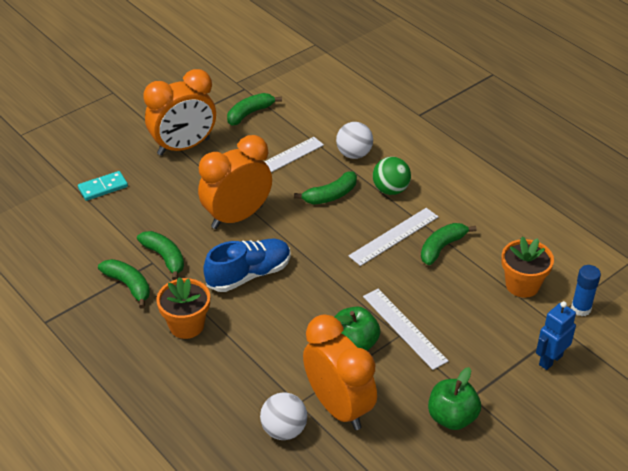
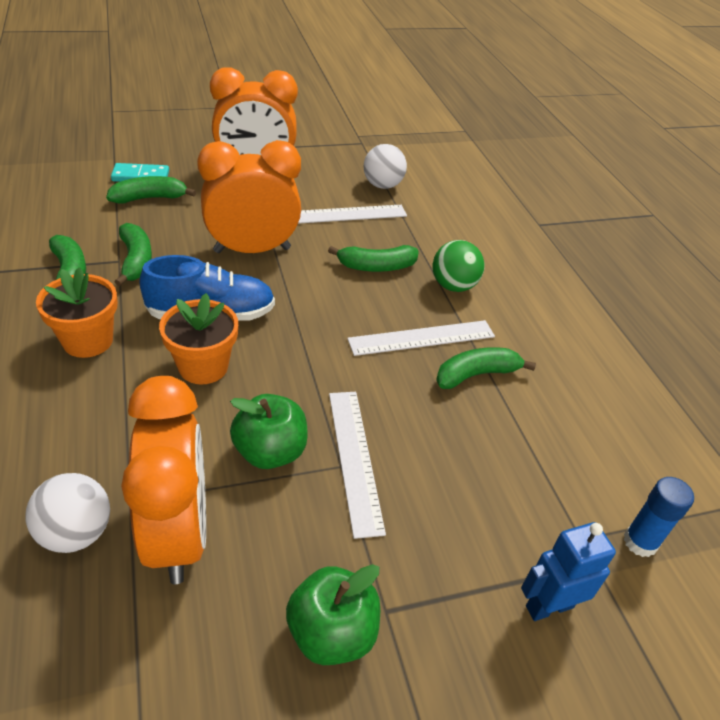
camera: 20 degrees right, 0 degrees up
green banana [227,93,282,126] -> green banana moved to [106,176,196,203]
white ball [336,122,373,159] -> white ball moved to [364,144,407,189]
orange flower pot [501,236,554,298] -> orange flower pot moved to [159,293,238,384]

